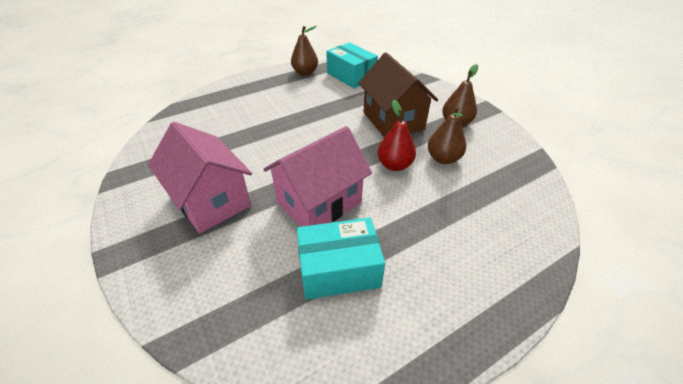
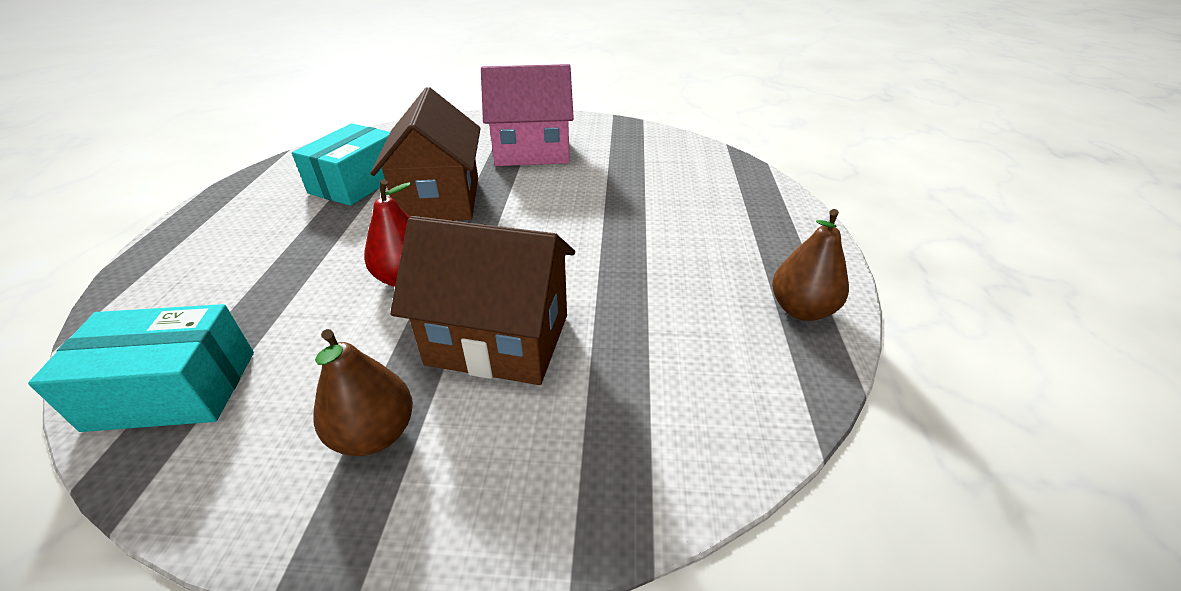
camera: 125 degrees right, 5 degrees down
pink house [263,126,372,227] -> brown house [370,87,481,221]
turquoise box [326,42,378,88] -> turquoise box moved to [28,304,254,432]
brown pear [428,106,466,164] -> none

